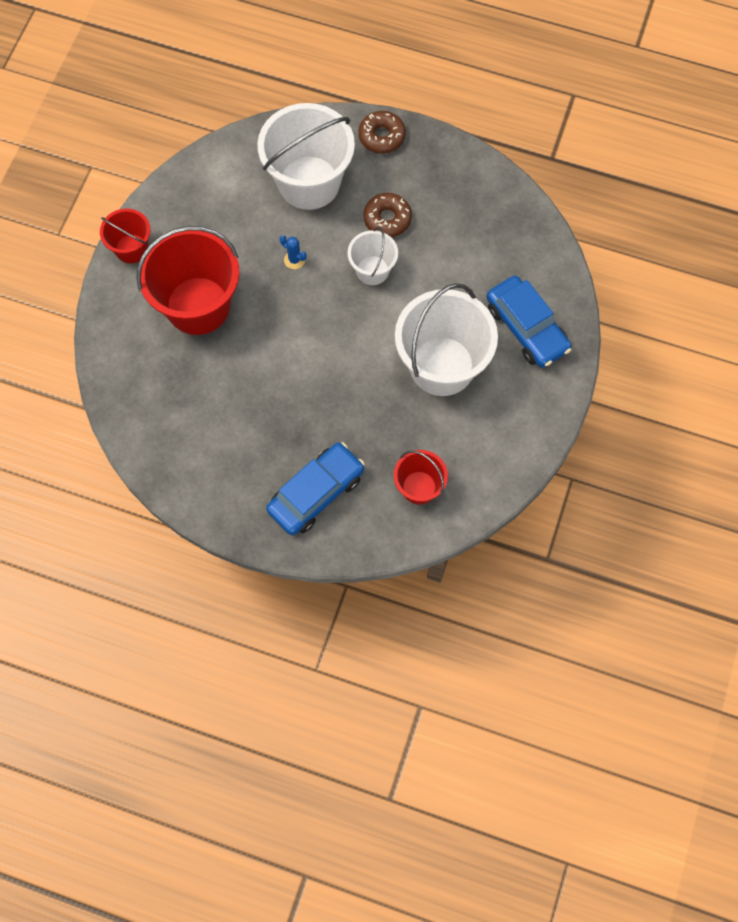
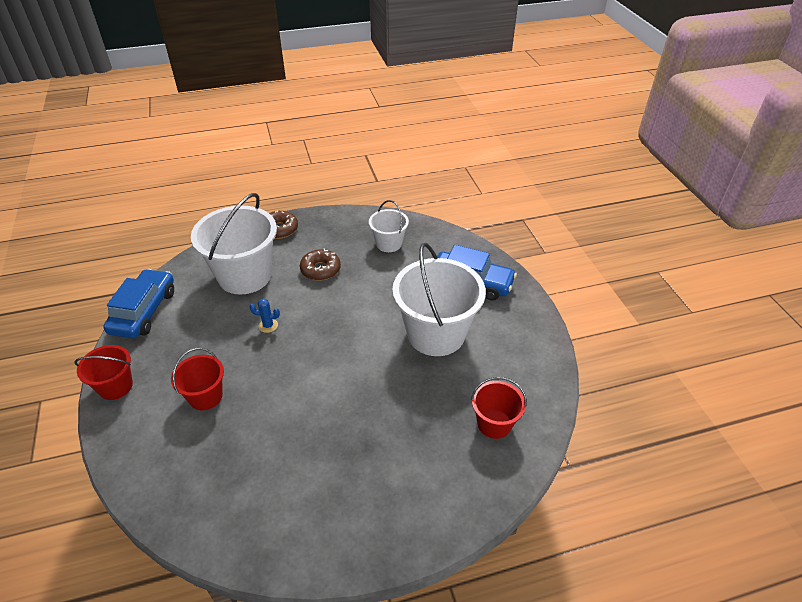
camera: 35 degrees left, 25 degrees down
red bucket [136,226,239,335] -> red bucket [171,348,224,410], size x0.52
blue car [266,442,365,535] -> blue car moved to [103,269,174,338]
white bucket [348,227,398,285] -> white bucket moved to [369,200,409,252]

